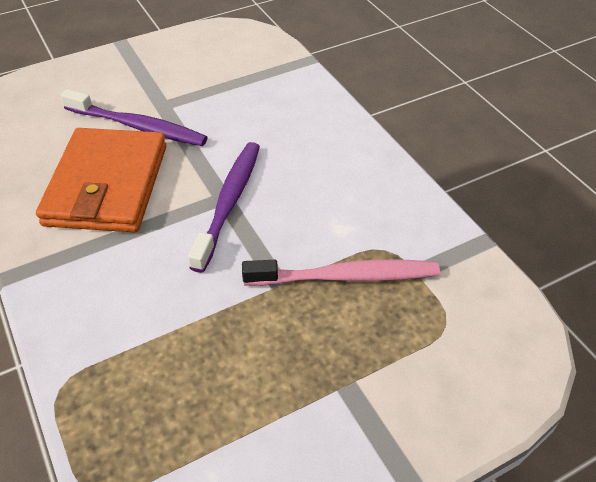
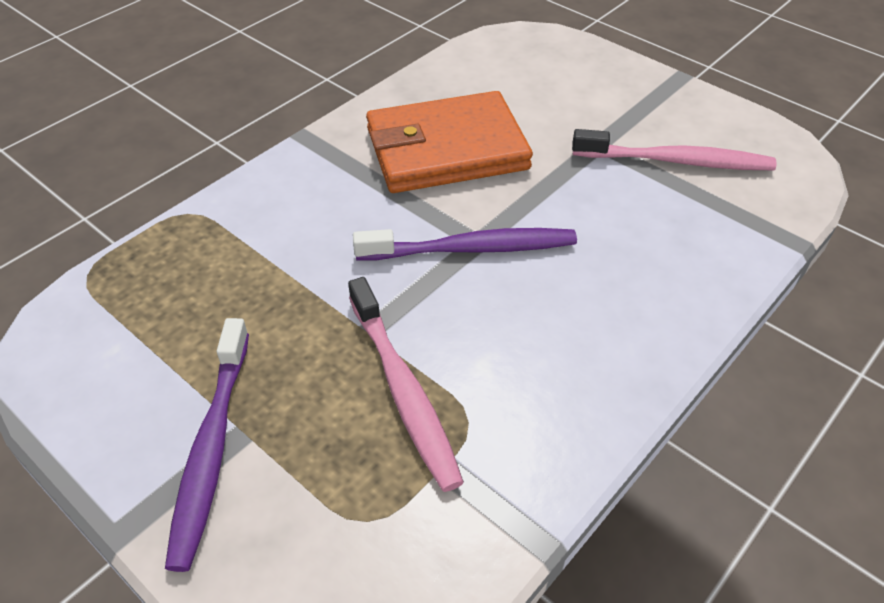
camera: 70 degrees right, 0 degrees up
purple toothbrush [61,89,208,146] -> purple toothbrush moved to [165,318,249,572]
none -> pink toothbrush [572,129,776,170]

